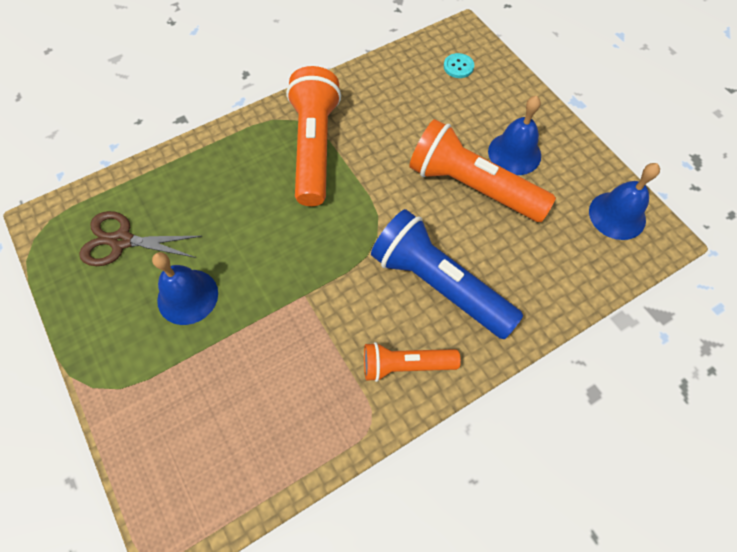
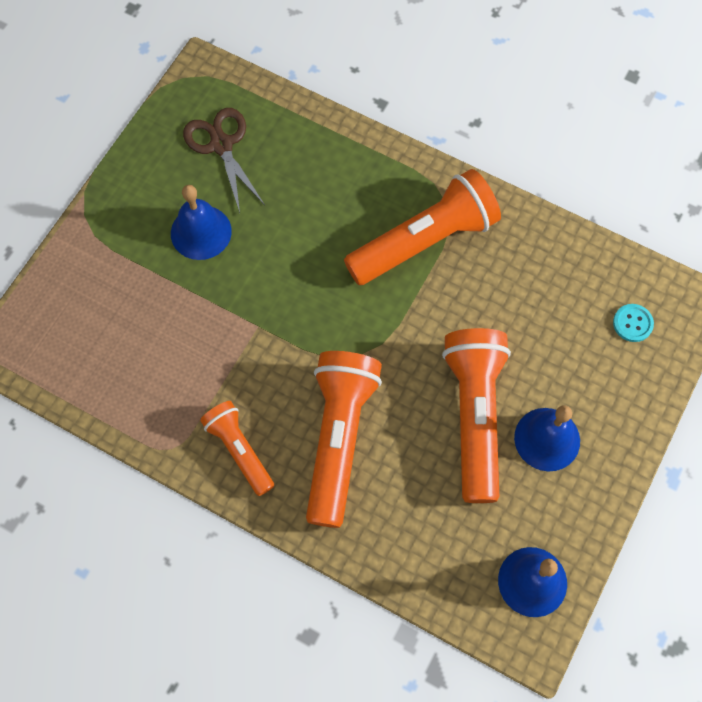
camera: 60 degrees right, 5 degrees up
blue flashlight [371,209,523,339] -> orange flashlight [306,351,382,528]

